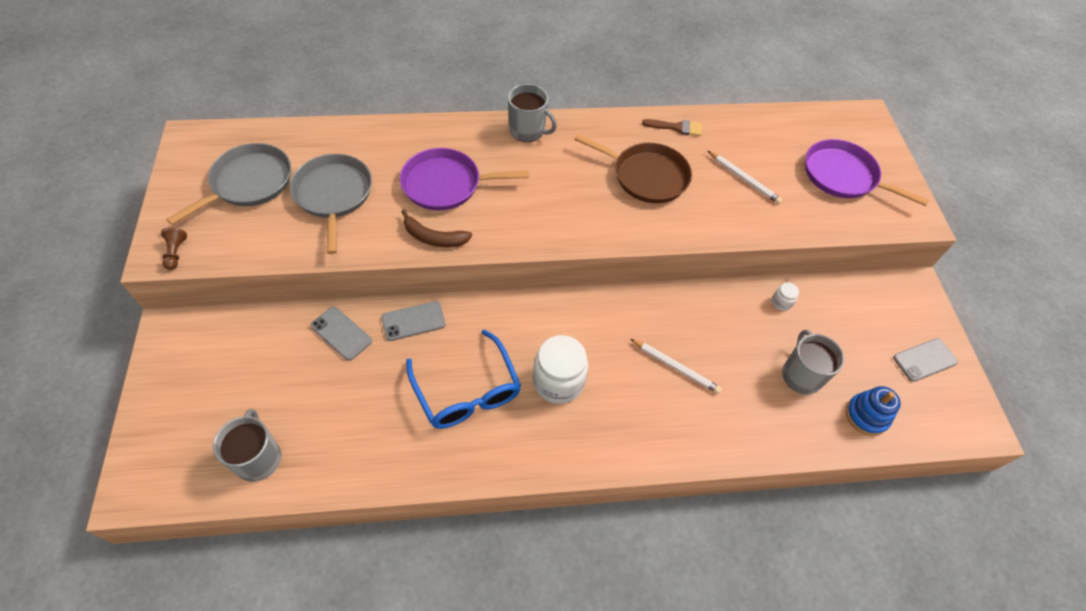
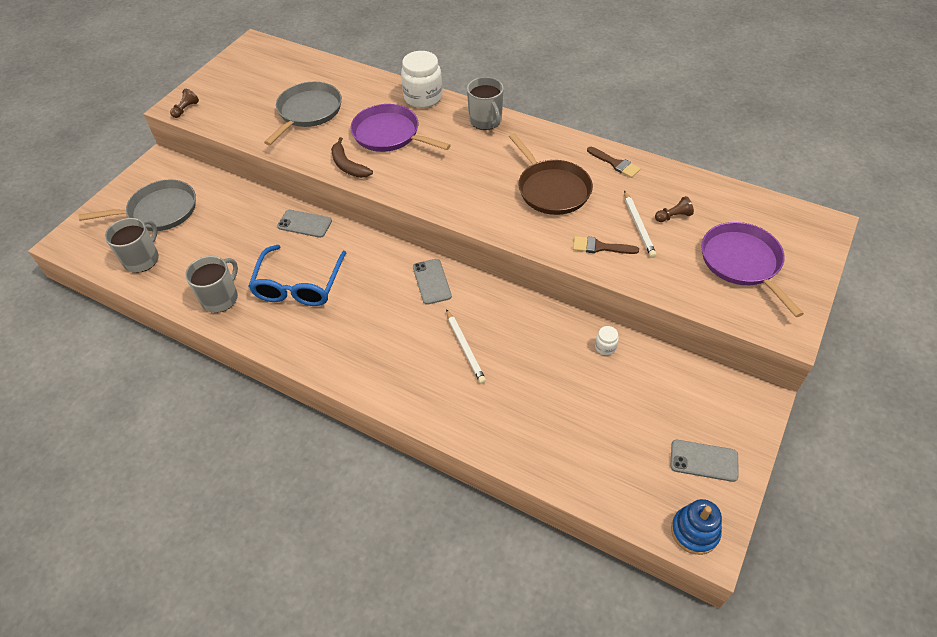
camera: 40 degrees right, 5 degrees down
grey pan [166,143,291,225] -> grey pan moved to [79,179,196,231]
grey phone [310,307,372,361] -> grey phone moved to [413,259,452,305]
white jar [533,335,588,404] -> white jar moved to [401,51,442,108]
grey mug [782,330,845,394] -> grey mug moved to [185,256,238,313]
blue stacking toy [846,386,901,436] -> blue stacking toy moved to [671,499,722,555]
none -> brown brush [573,236,639,254]
none -> brown pawn [655,196,694,222]

